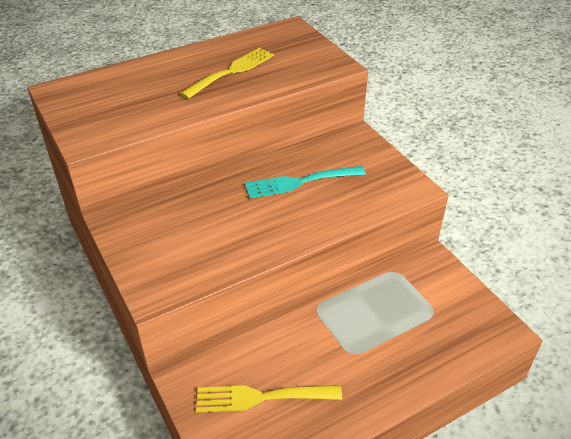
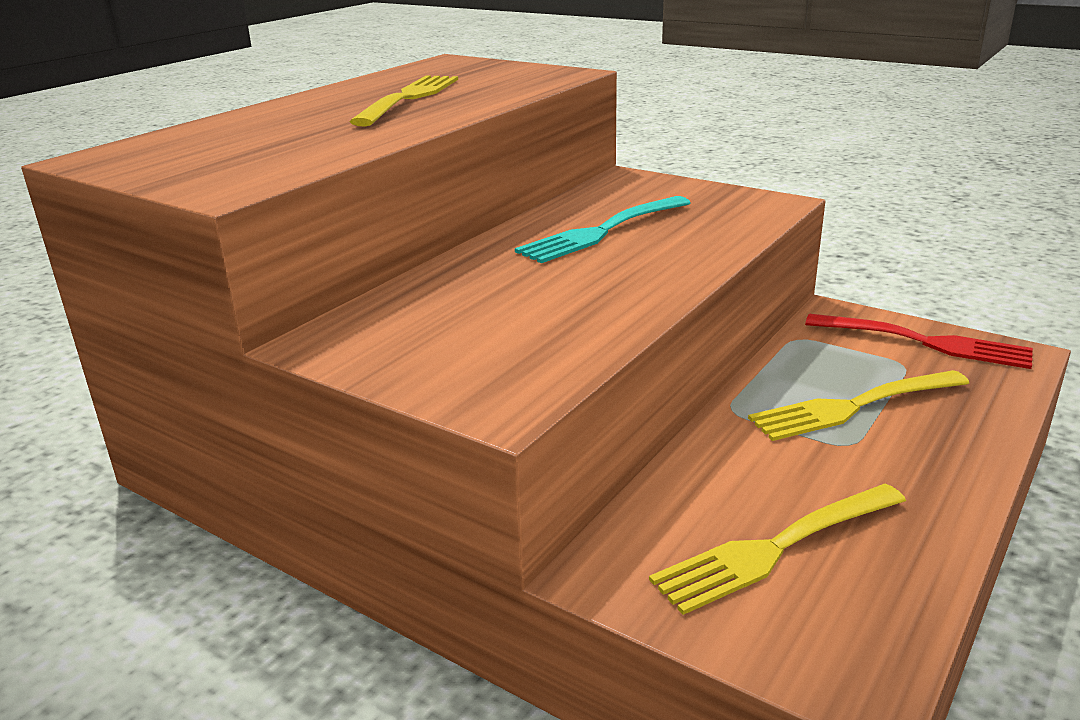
camera: 25 degrees left, 15 degrees down
none -> yellow fork [748,370,969,441]
none -> red fork [805,314,1033,369]

